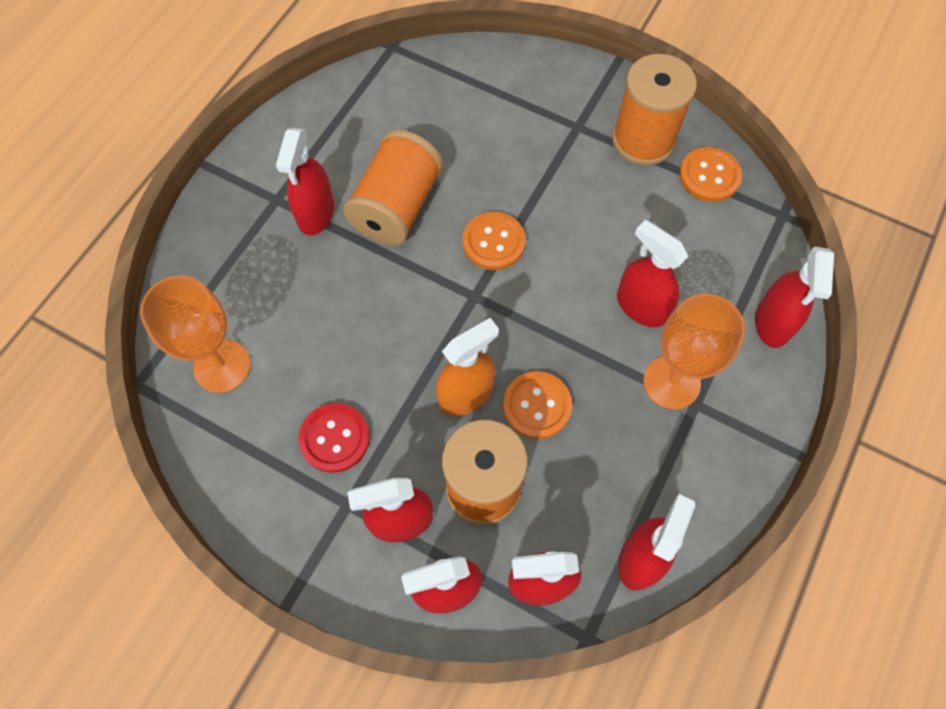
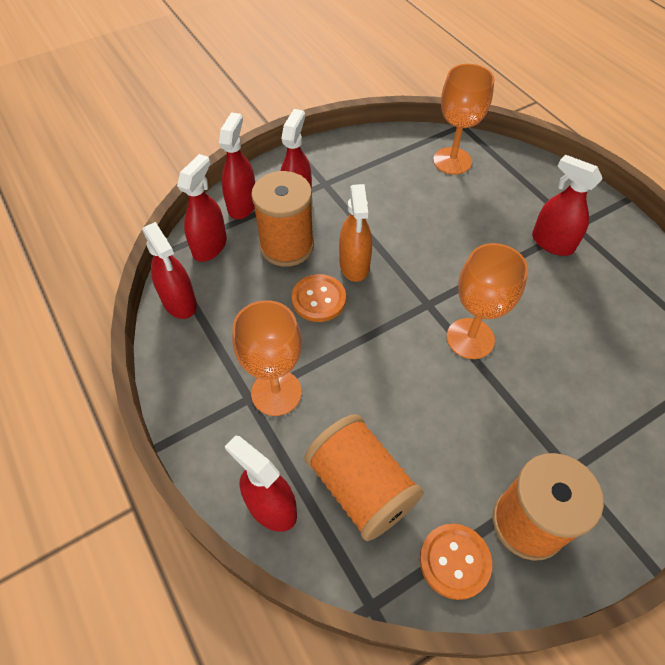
camera: 120 degrees right, 10 degrees down
red button [298,403,370,473] -> none
orange spool [343,130,443,245] -> orange spool moved to [304,414,424,541]
orange button [462,212,526,270] -> orange goblet [447,243,528,359]
red spray bottle [617,220,688,327] -> none

